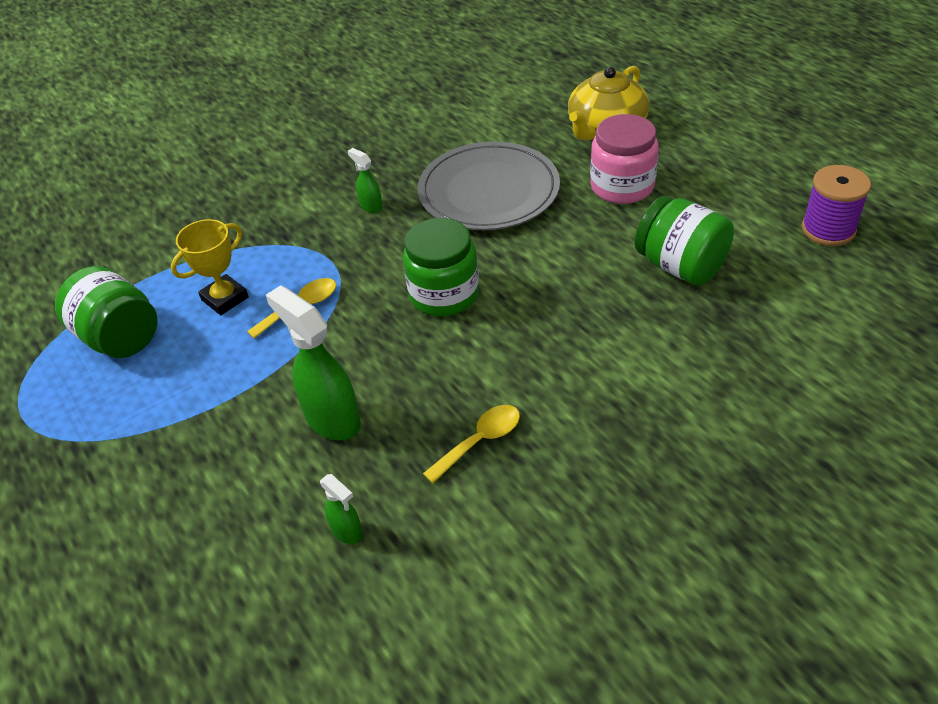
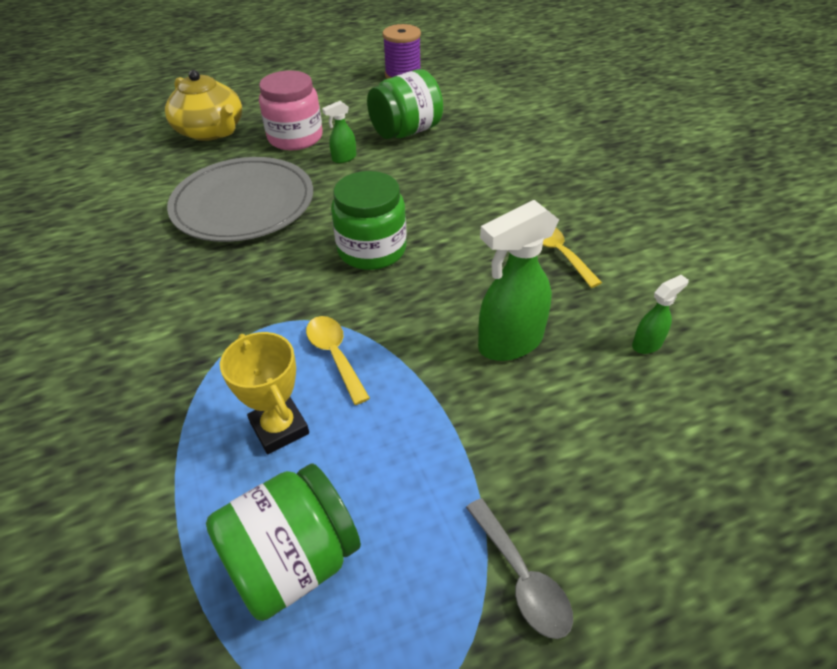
camera: 80 degrees left, 0 degrees up
green spray bottle [348,148,383,213] -> green spray bottle moved to [322,101,356,163]
none -> grey spoon [466,498,573,639]

